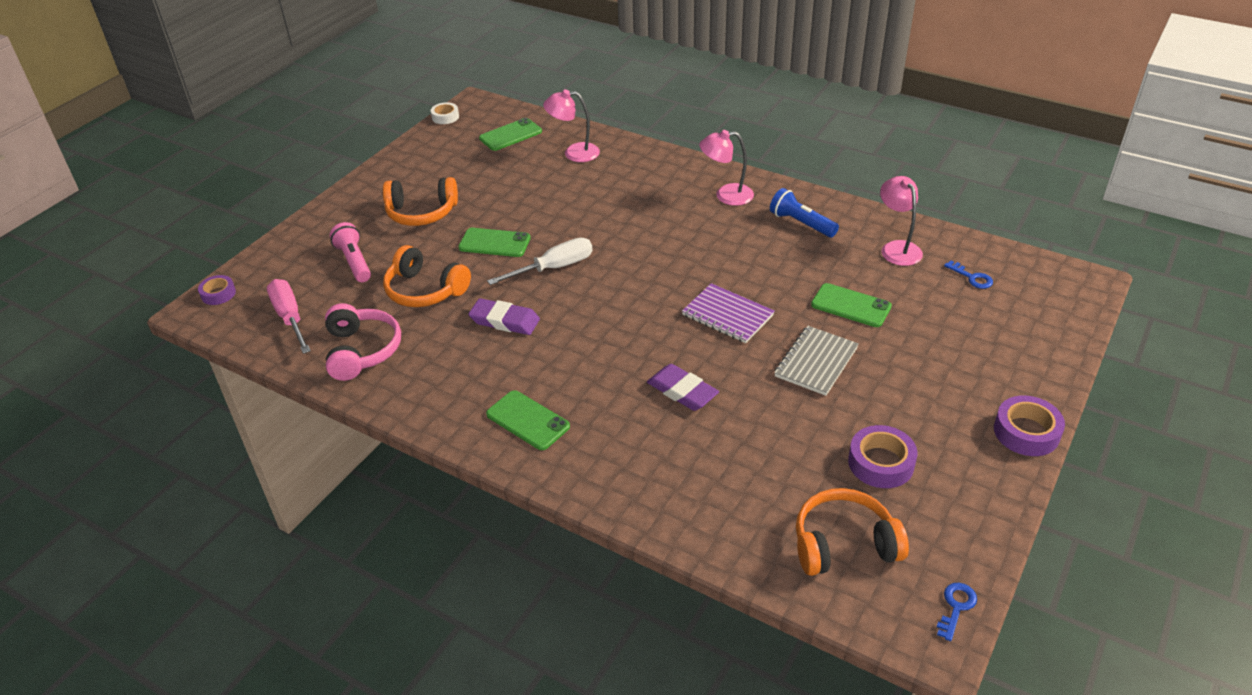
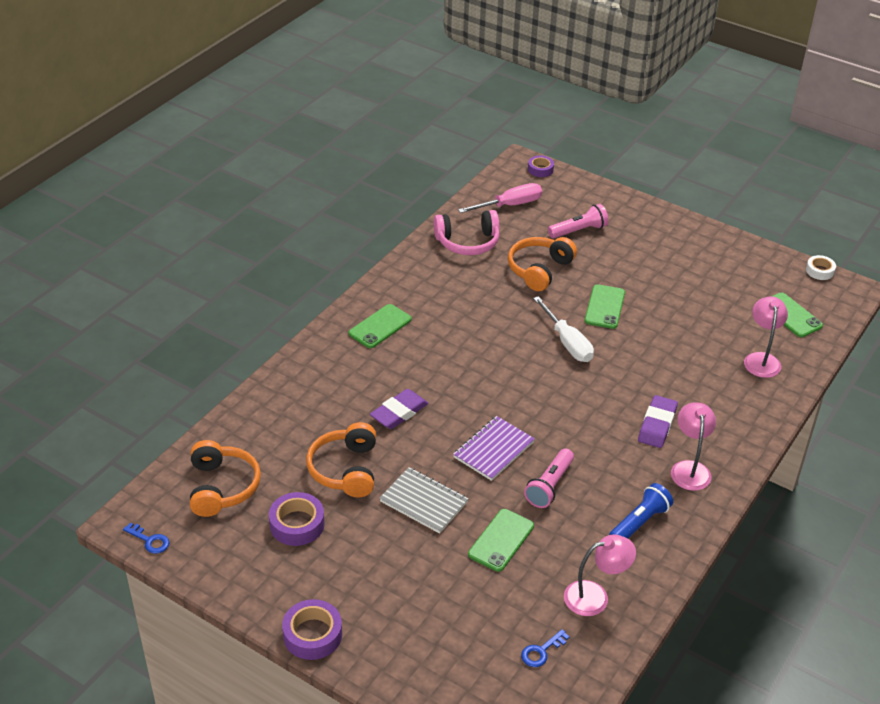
camera: 90 degrees right, 0 degrees up
orange headphones [383,177,458,226] -> orange headphones moved to [306,422,376,497]
purple eraser [469,298,540,335] -> purple eraser moved to [638,395,678,448]
none -> pink flashlight [524,448,574,508]

